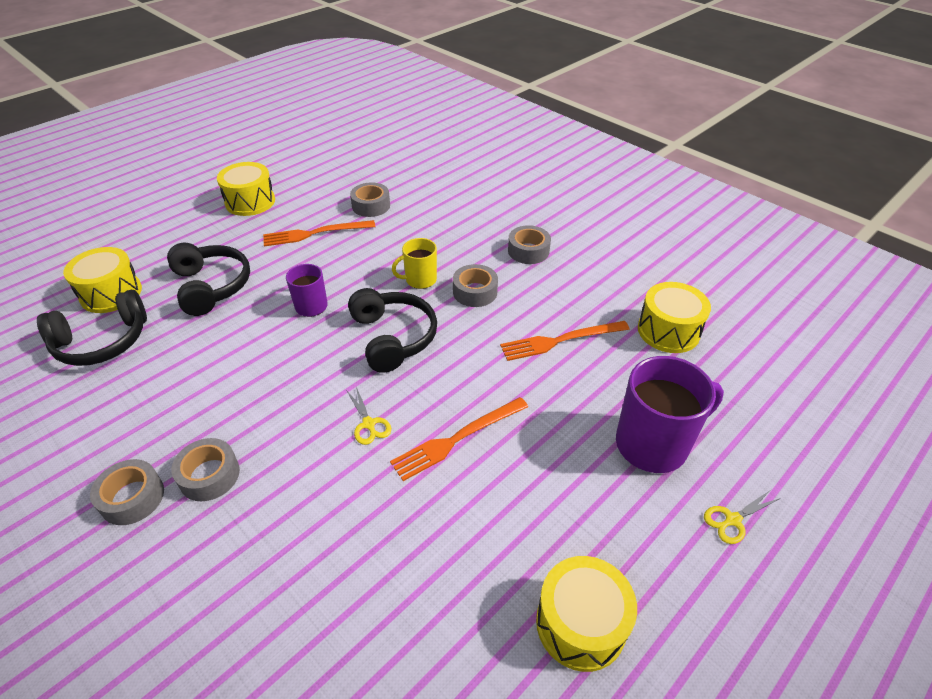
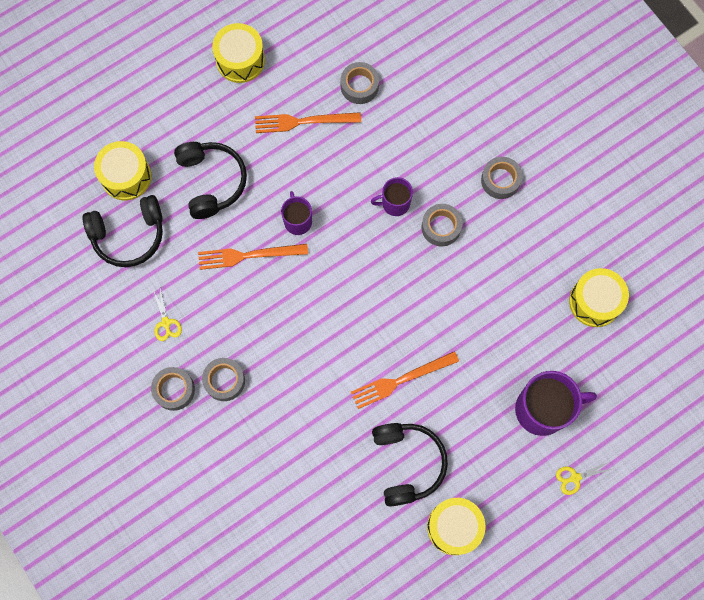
camera: 10 degrees right, 30 degrees up
yellow scissors [346,387,391,445] -> yellow scissors moved to [153,287,182,341]
black headphones [348,288,437,373] -> black headphones moved to [372,423,448,507]
yellow mug [392,238,437,289] -> purple mug [371,177,413,216]
orange fork [500,321,630,361] -> orange fork moved to [198,244,308,270]

